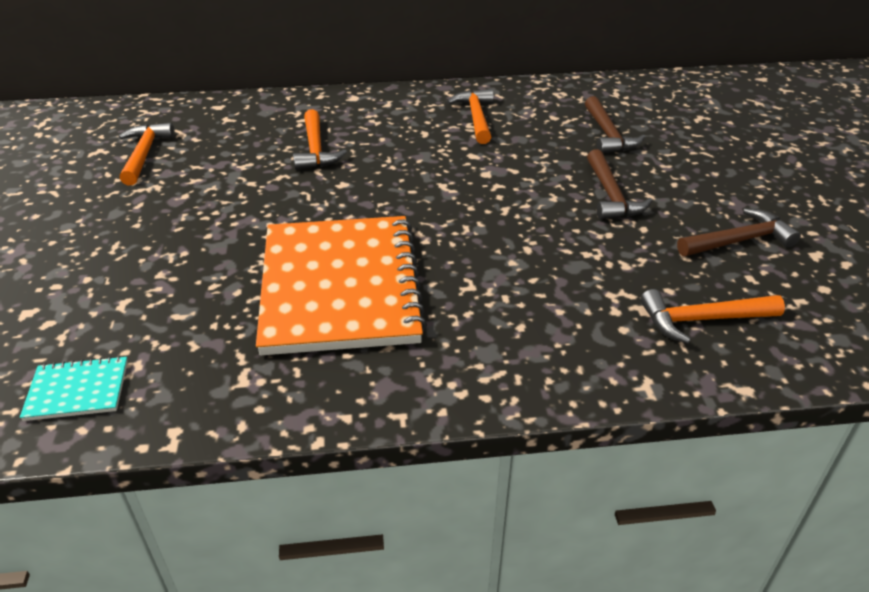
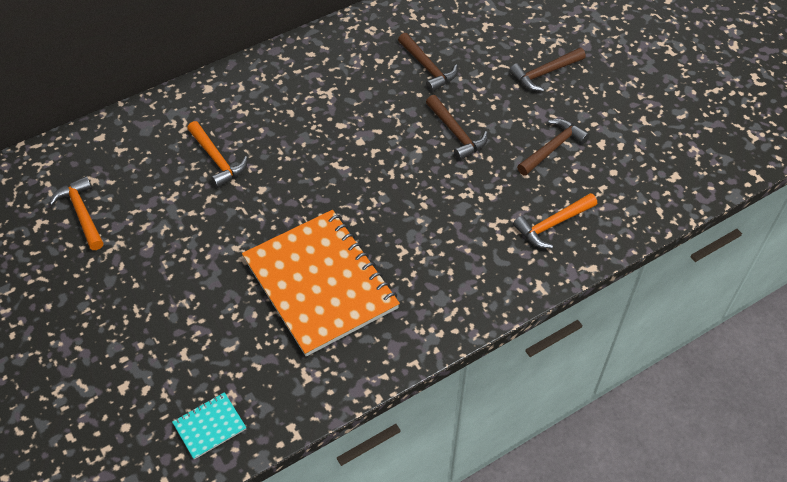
camera: 25 degrees left, 15 degrees up
orange hammer [447,89,494,144] -> none
none -> brown hammer [509,48,586,91]

